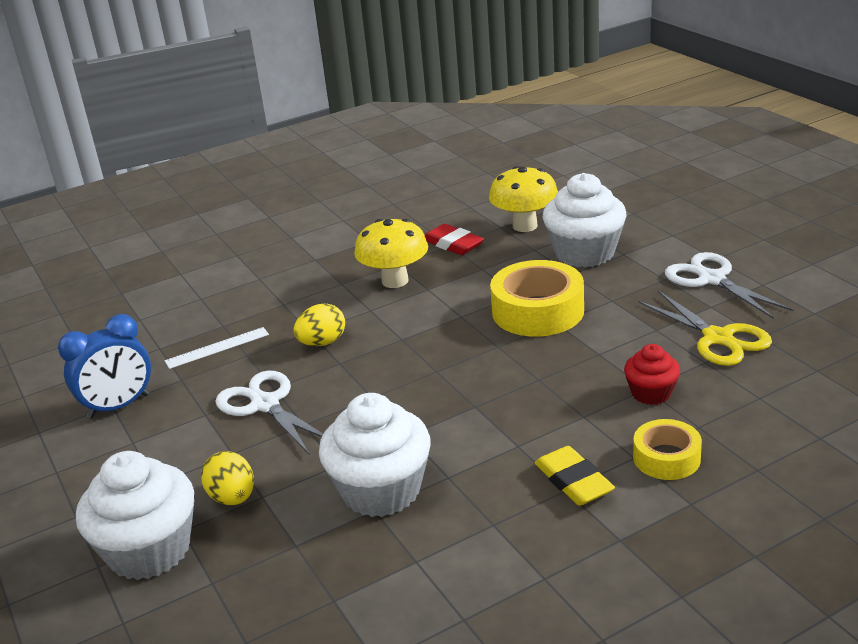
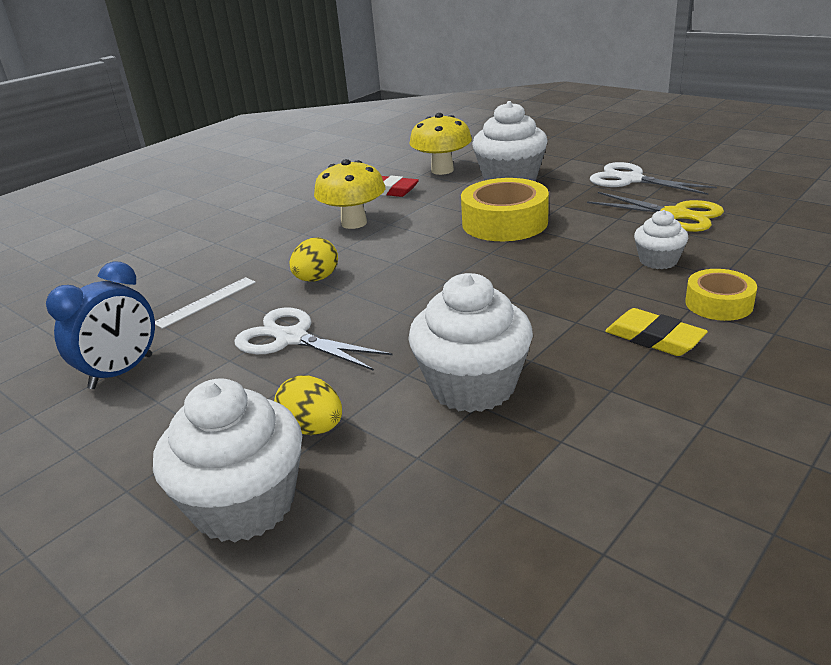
camera: 20 degrees left, 0 degrees up
red cupcake [624,344,680,405] -> white cupcake [634,210,688,269]

